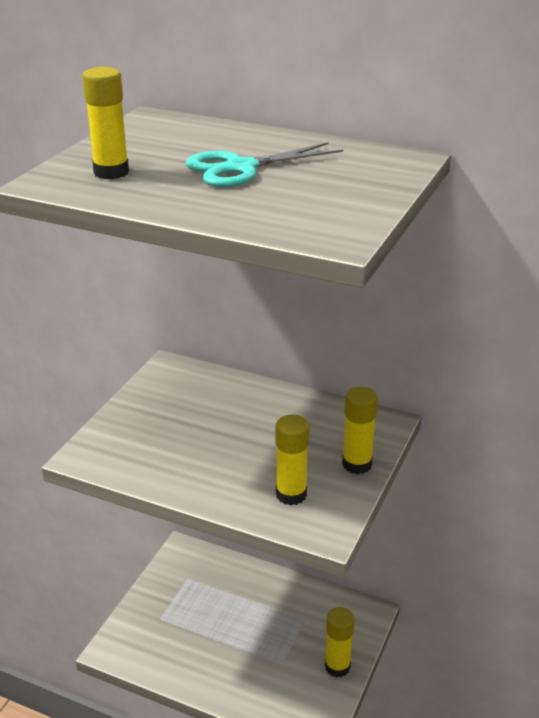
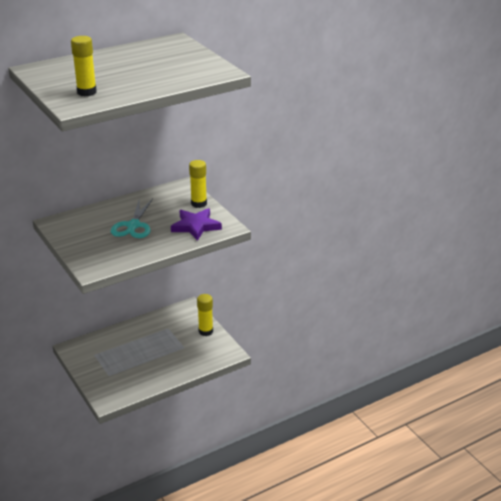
camera: 55 degrees left, 0 degrees up
turquoise scissors [186,142,343,187] -> turquoise scissors moved to [111,198,153,238]
yellow glue stick [275,414,310,505] -> purple star [171,208,222,241]

